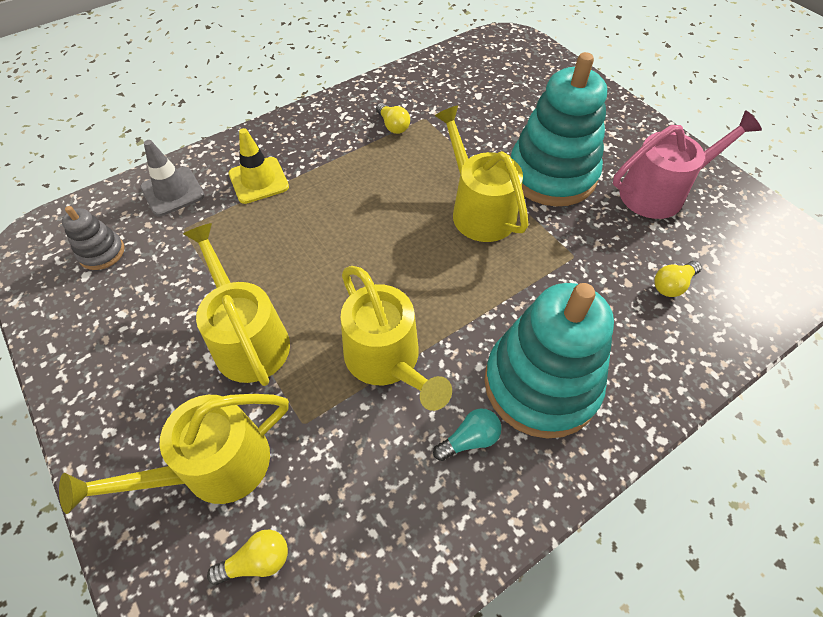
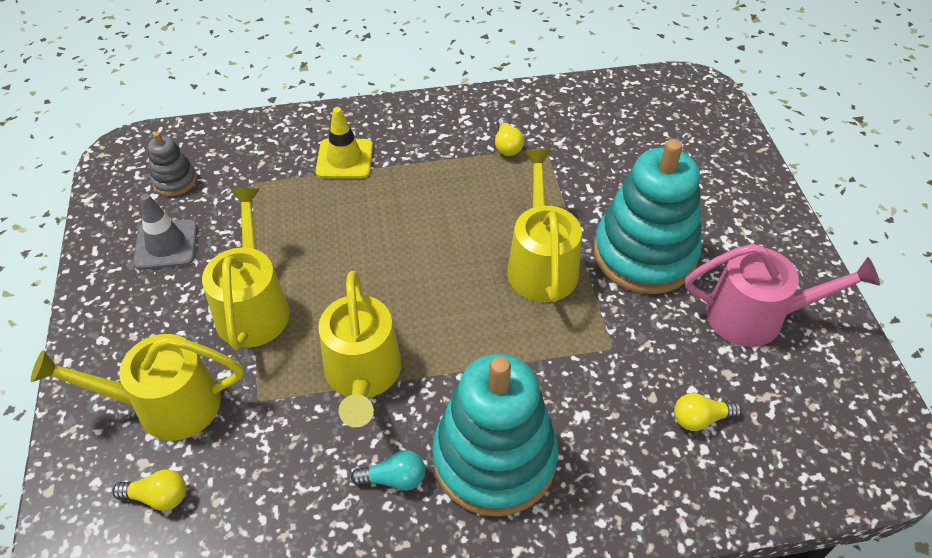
camera: 25 degrees right, 5 degrees down
grey traffic cone [140,140,205,216] -> grey traffic cone moved to [133,194,197,270]

